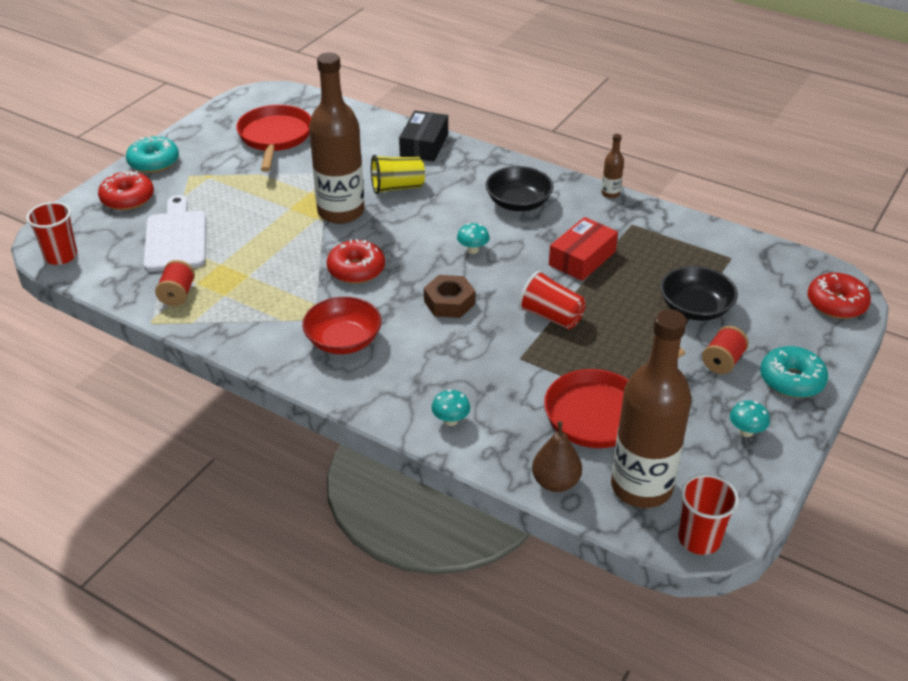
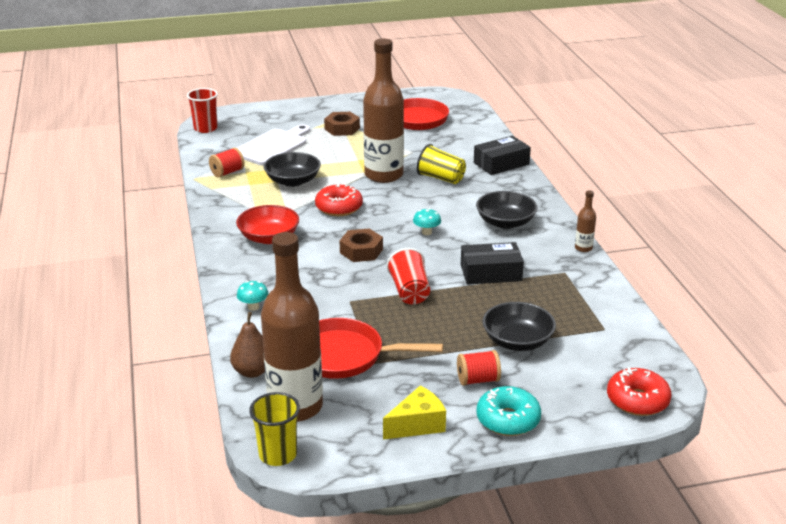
camera: 45 degrees right, 10 degrees down
red donut [98,171,154,210] -> none
turquoise donut [126,136,179,173] -> none
red box [549,217,618,281] -> black box [461,242,524,285]
red cup [678,474,739,555] -> yellow cup [249,392,300,466]
turquoise mushroom [730,401,770,437] -> yellow cheese [383,386,446,440]
none -> black bowl [264,152,321,187]
none -> brown nut [324,112,360,136]

